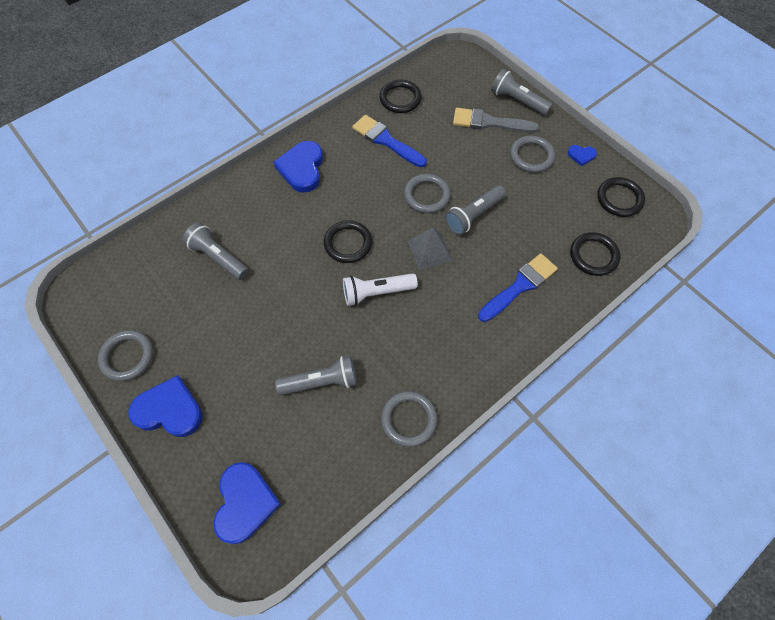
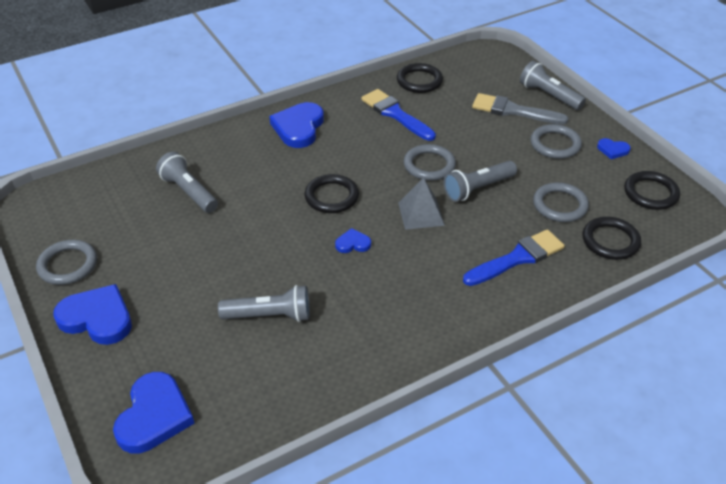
camera: 10 degrees right, 20 degrees down
white flashlight [343,273,418,306] -> blue heart [335,228,371,253]
grey ring [381,391,437,447] -> grey ring moved to [533,182,589,222]

